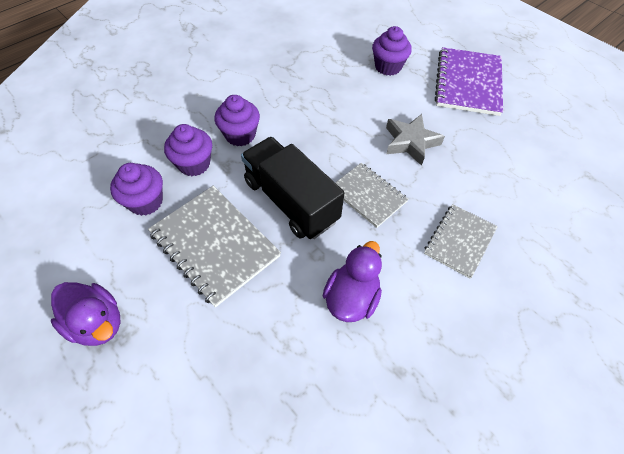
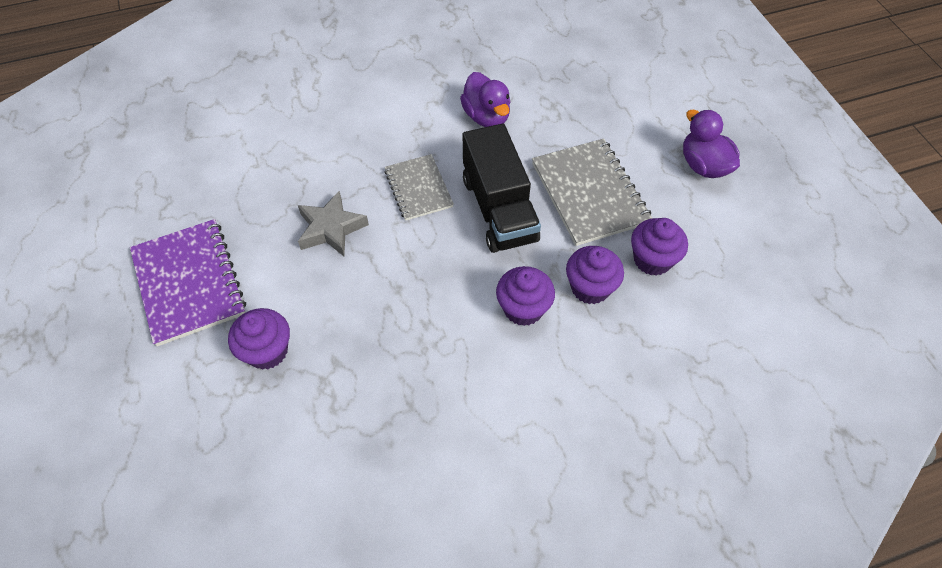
camera: 155 degrees left, 0 degrees up
purple duck [323,241,382,322] -> purple duck turned 75 degrees counterclockwise [460,72,511,127]
grey notebook [424,204,498,279] -> none
purple notebook [435,47,503,116] -> purple notebook turned 60 degrees counterclockwise [130,219,246,346]

